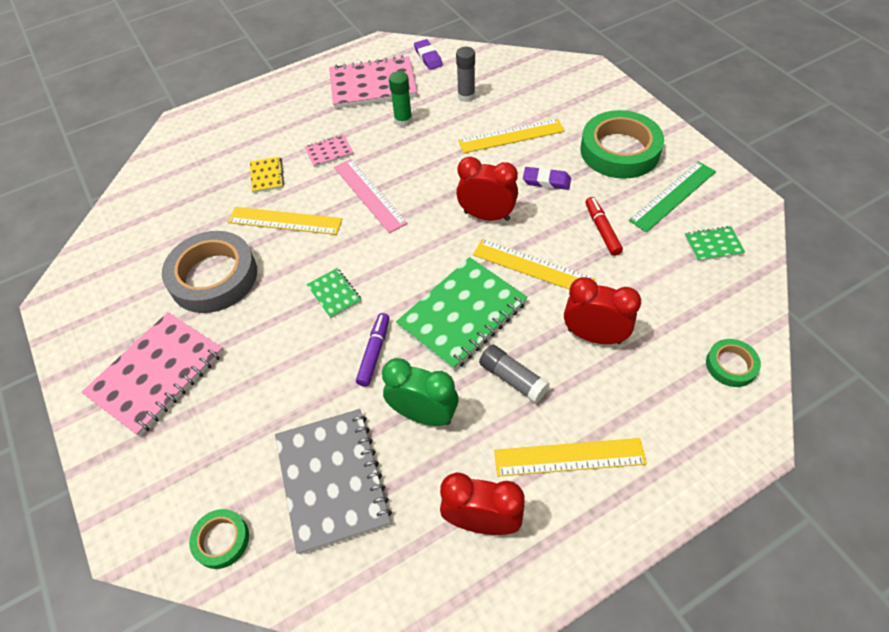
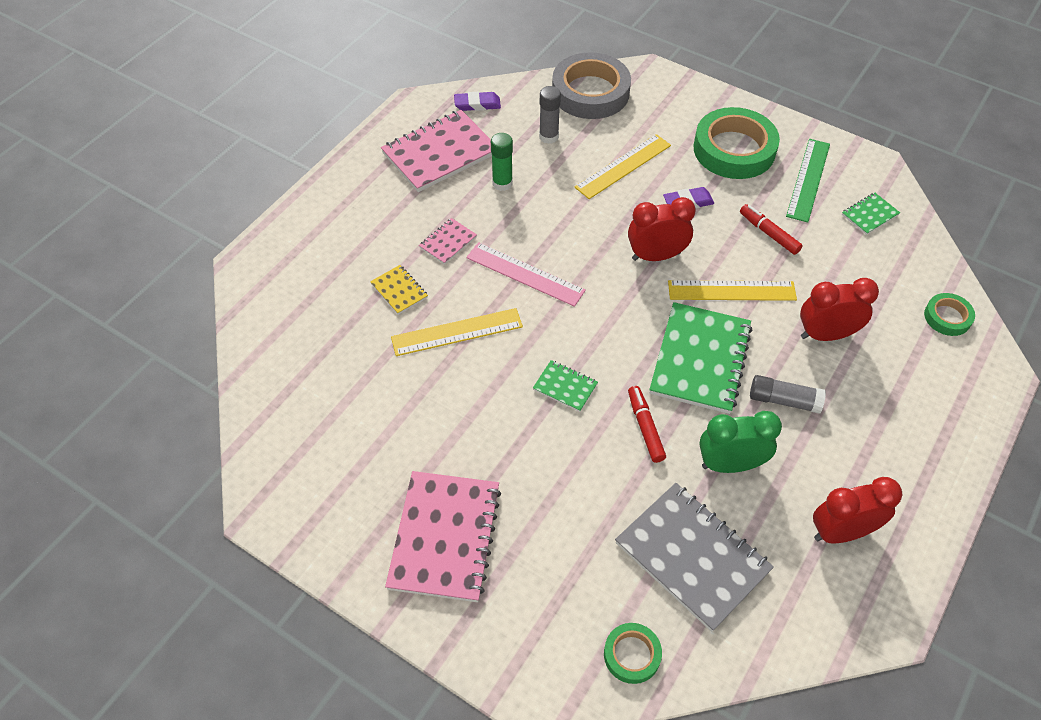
camera: 30 degrees left, 0 degrees up
grey tape [162,231,257,313] -> grey tape moved to [552,52,631,119]
purple marker [356,313,389,387] -> red marker [628,386,666,463]
purple eraser [414,39,443,70] -> purple eraser turned 45 degrees counterclockwise [454,92,501,111]
yellow ruler [494,438,647,477] -> none

